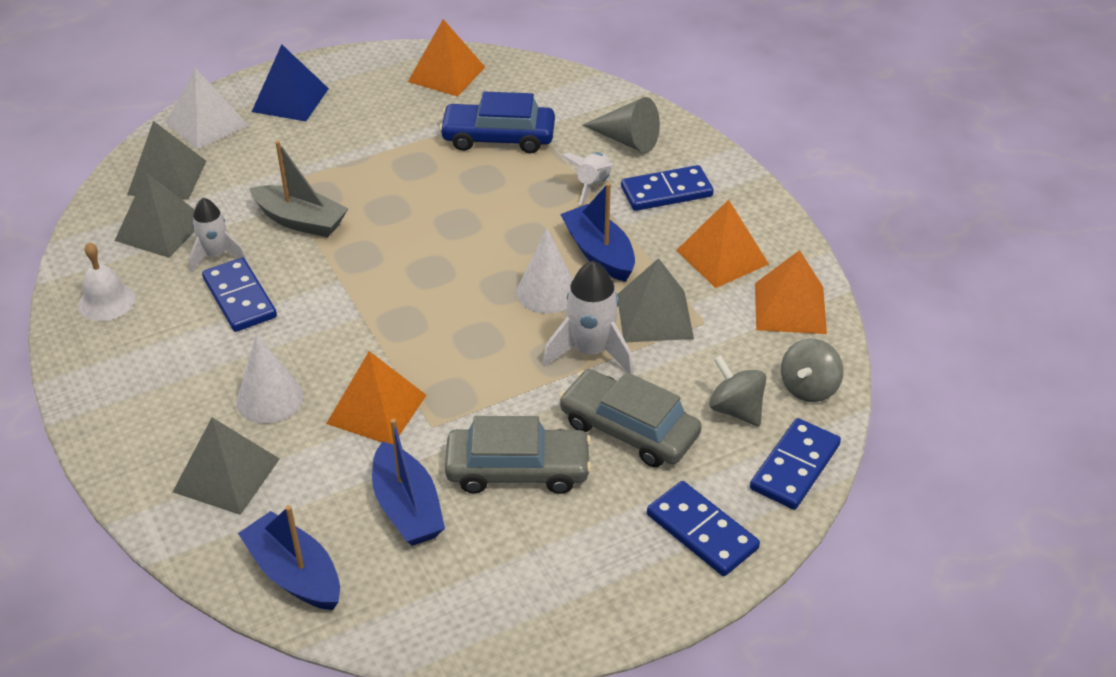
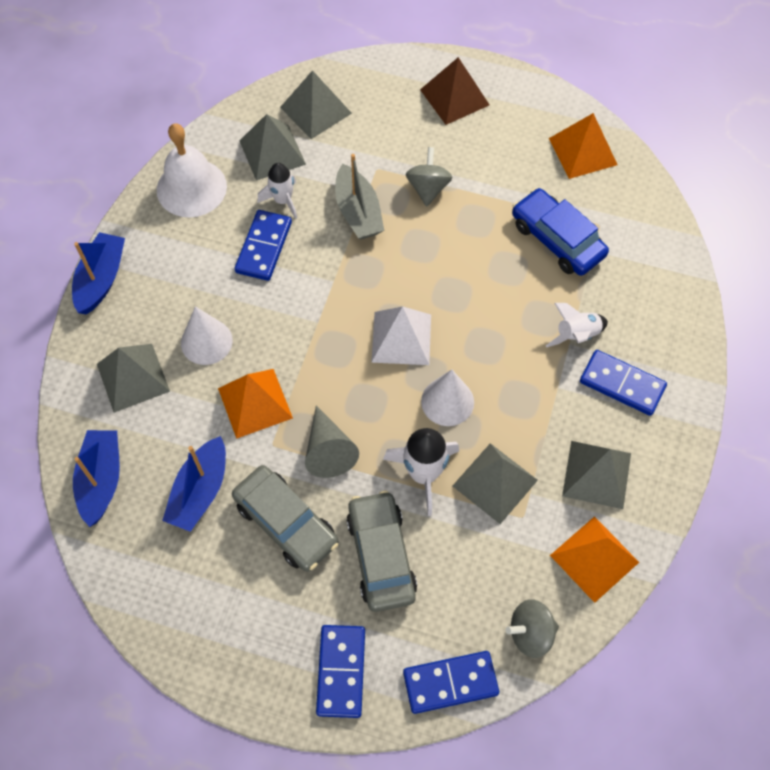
camera: 45 degrees right, 20 degrees up
white bell [78,242,135,321] -> white bell [157,123,227,217], size x1.62
white pyramid [166,68,249,150] -> white pyramid moved to [371,307,431,365]
blue pyramid [252,44,329,121] -> brown pyramid [420,57,489,125]
blue boat [560,183,635,282] -> blue boat moved to [72,232,125,314]
grey cone [583,97,660,153] -> grey cone moved to [305,406,359,478]
orange pyramid [676,199,769,288] -> grey pyramid [562,441,631,509]
grey spinning top [709,355,766,426] -> grey spinning top moved to [406,147,453,207]

